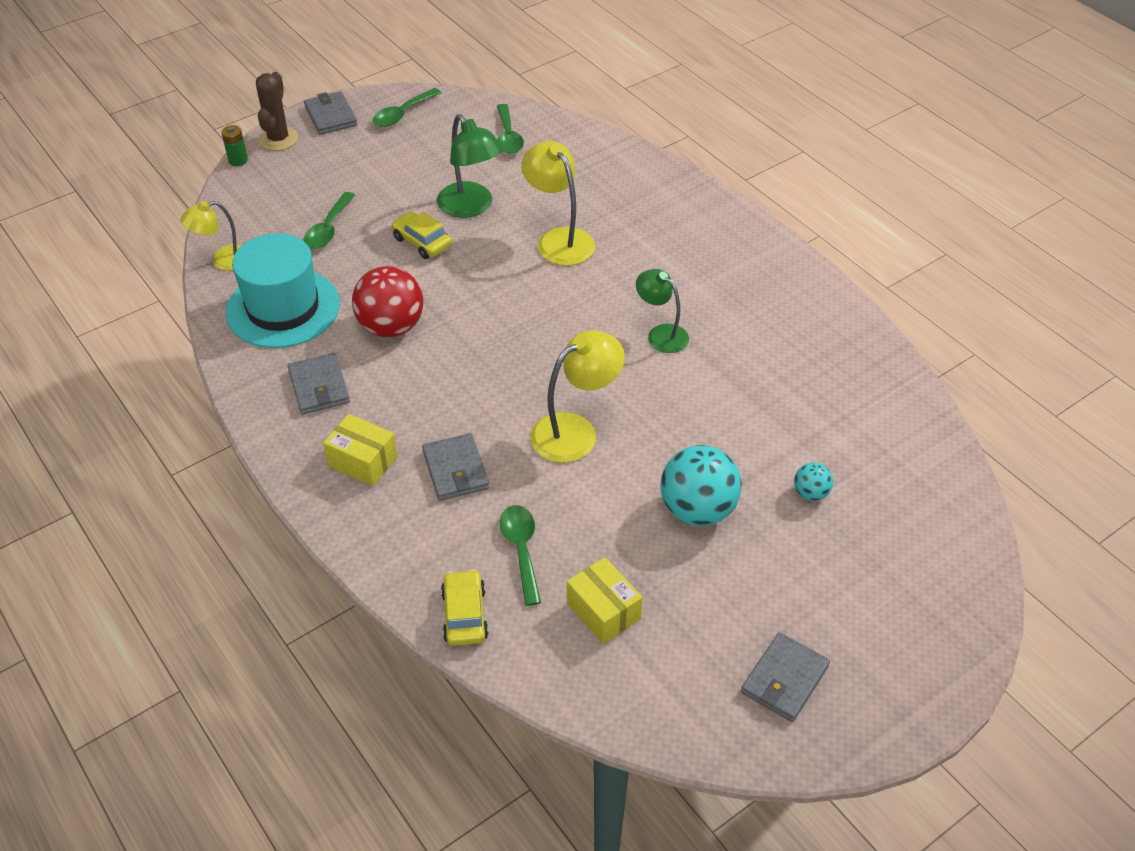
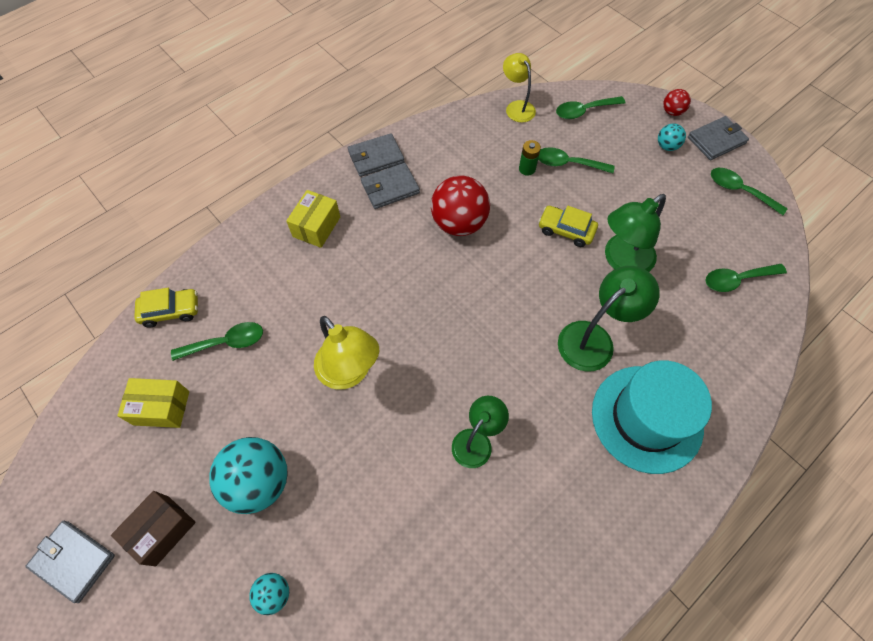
camera: 85 degrees right, 15 degrees up
green battery [221,125,248,166] -> green battery moved to [519,140,541,176]
turquoise hat [225,233,340,348] -> turquoise hat moved to [592,361,712,474]
brown cactus [256,72,298,151] -> red ball [663,89,691,116]
yellow car [392,211,452,259] -> yellow car turned 105 degrees counterclockwise [538,206,598,247]
grey wallet [422,433,489,501] -> grey wallet moved to [348,133,405,177]
yellow lamp [521,141,595,266] -> green lamp [558,266,660,371]
yellow box [567,557,643,644] -> yellow box turned 45 degrees clockwise [117,378,189,428]
none -> brown box [111,491,196,566]
none -> green spoon [556,96,625,119]
none -> turquoise ball [658,123,686,151]

